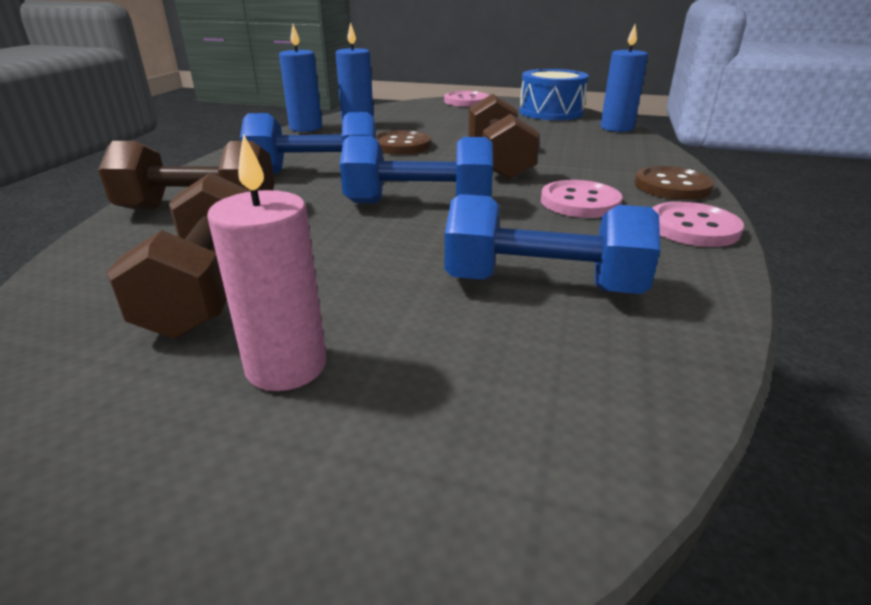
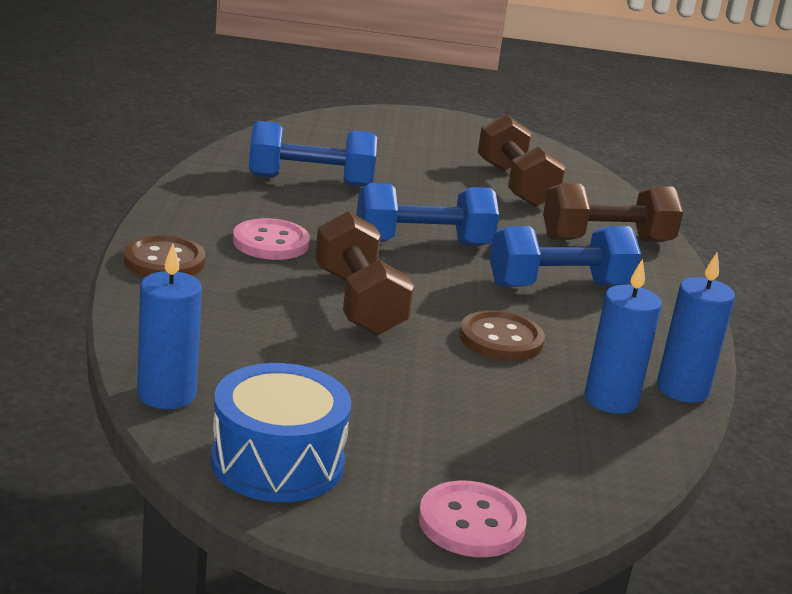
camera: 165 degrees right, 5 degrees down
pink candle [207,134,326,391] -> none
pink button [653,202,744,247] -> none

